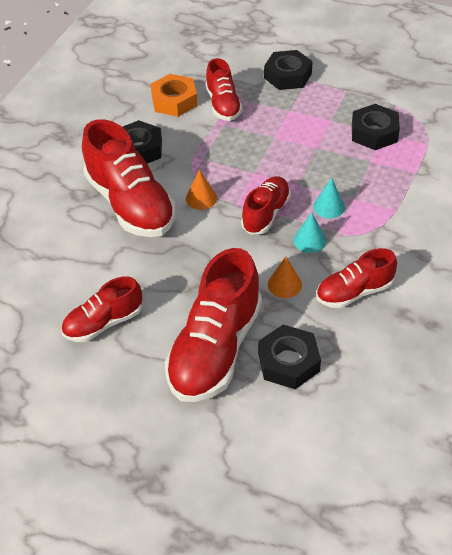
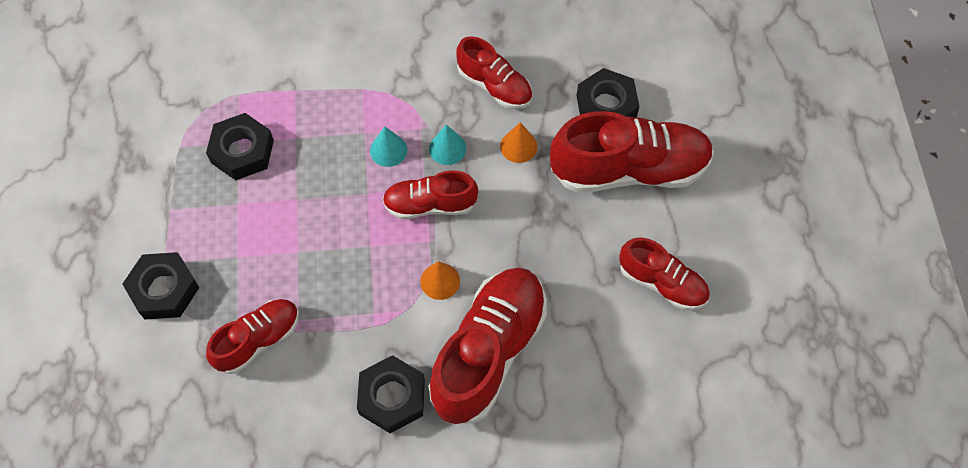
camera: 120 degrees left, 15 degrees up
orange nut [150,74,198,117] -> none

